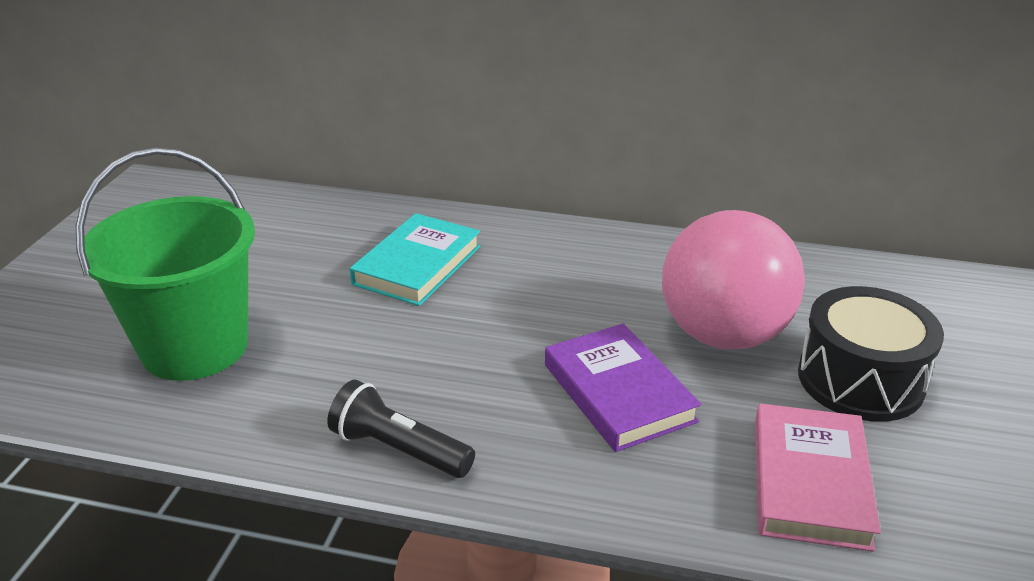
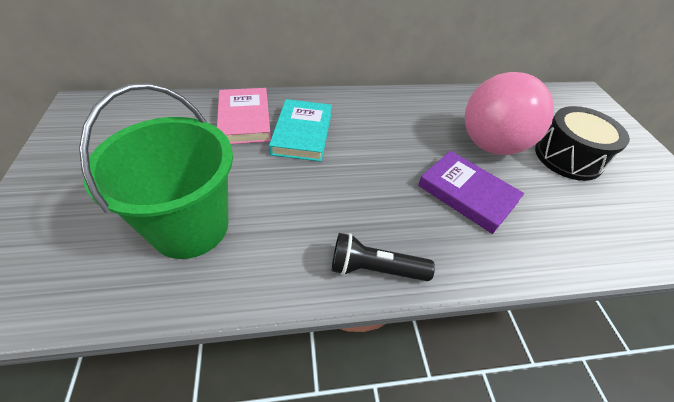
camera: 25 degrees left, 15 degrees up
pink book [755,403,881,552] -> pink book moved to [217,88,271,144]

